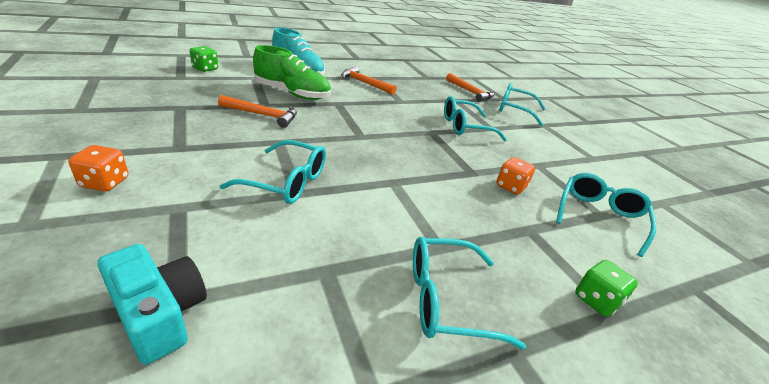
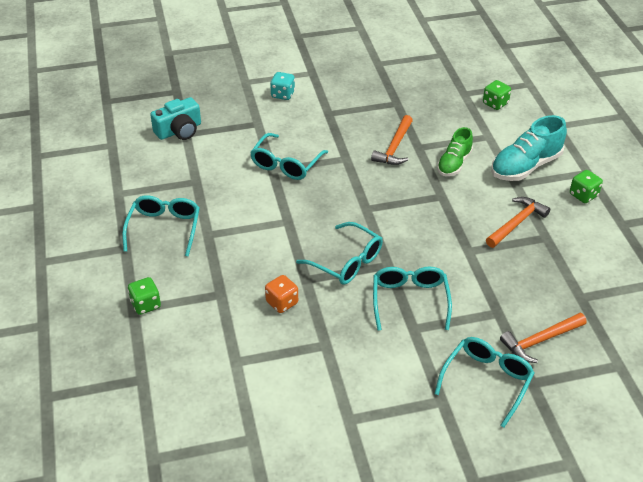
camera: 105 degrees right, 10 degrees up
orange dice [69,145,128,192] -> turquoise dice [270,72,295,100]
green shoe [253,45,331,100] -> green shoe [437,127,473,176], size x0.65
turquoise glasses [556,173,656,257] -> turquoise glasses moved to [296,222,383,285]
none -> green dice [570,170,603,203]

